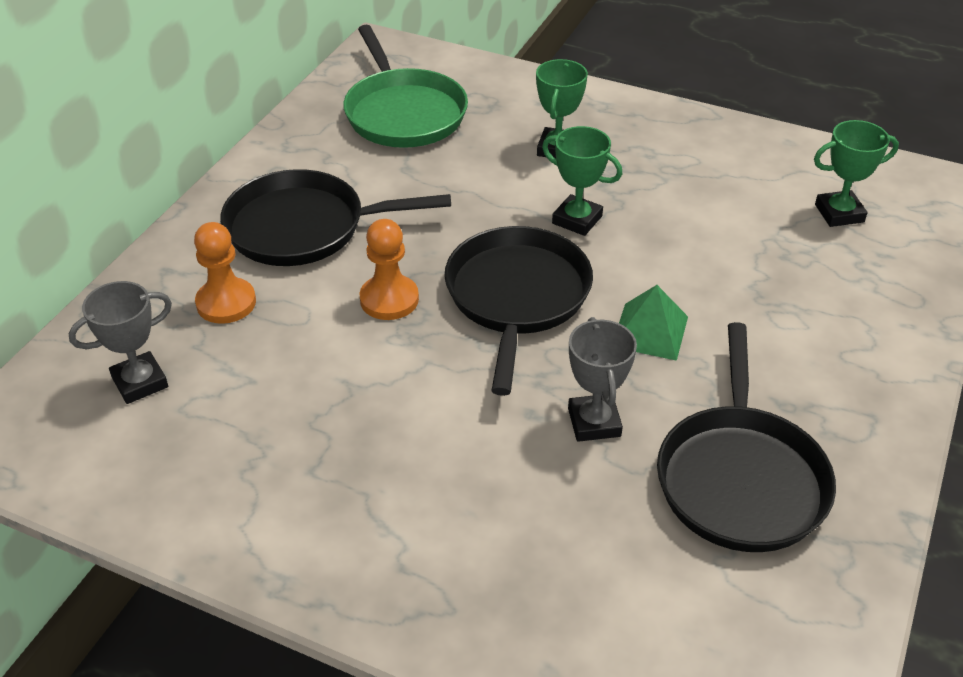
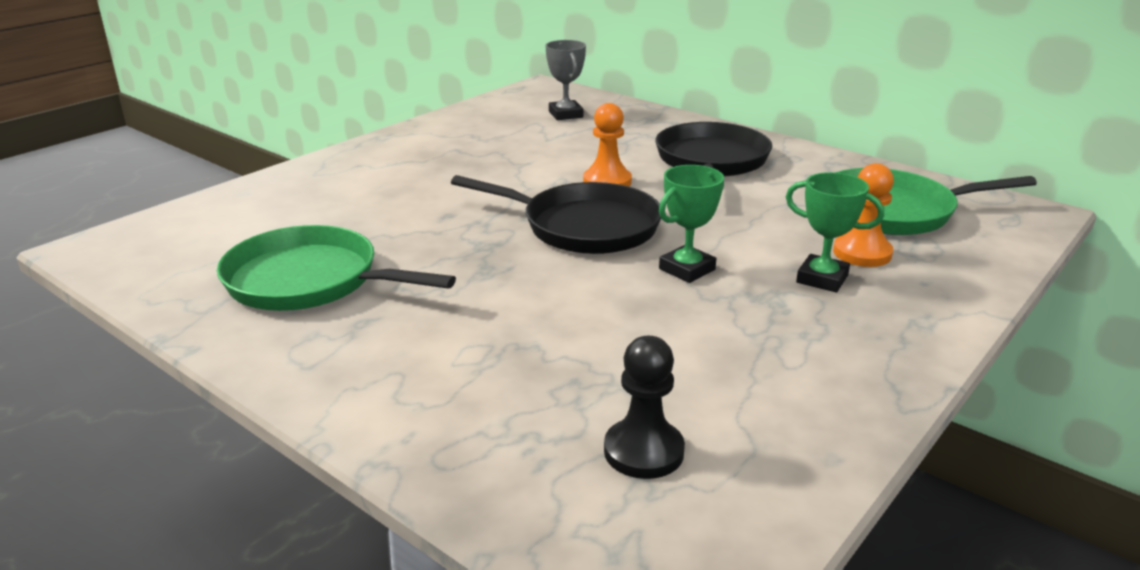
camera: 105 degrees right, 15 degrees down
orange pawn [194,222,256,324] -> orange pawn moved to [833,163,894,267]
grey trophy [568,317,637,442] -> none
green pyramid [619,285,688,361] -> none
black pan [657,322,836,552] -> green pan [217,225,456,311]
green trophy [814,120,899,227] -> black pawn [604,336,685,479]

